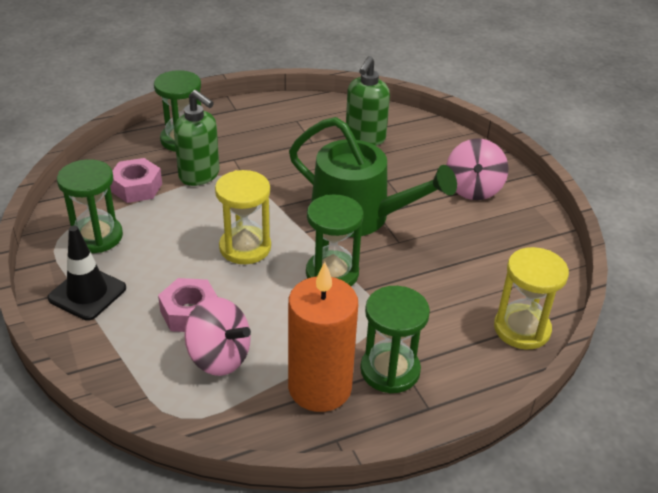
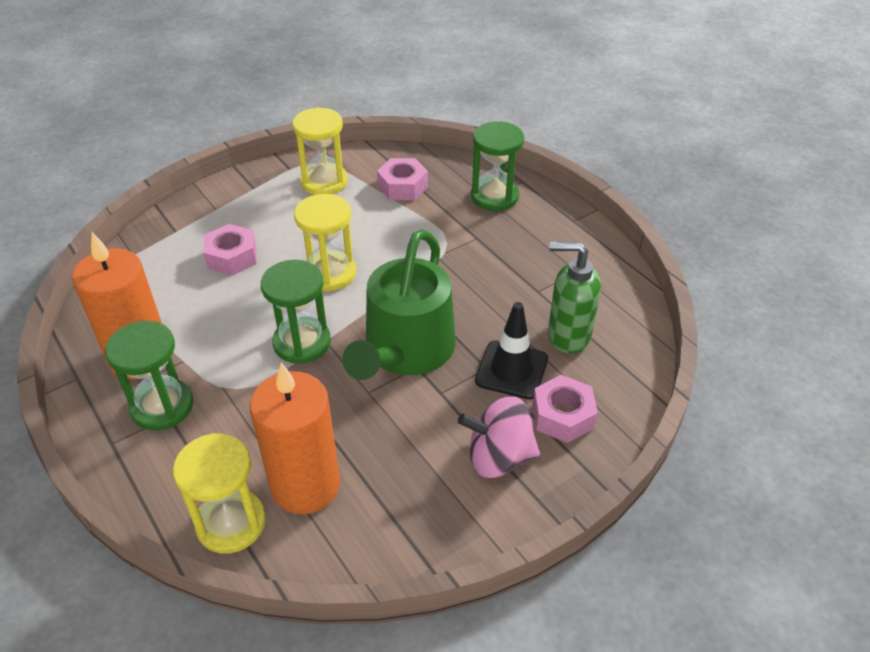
camera: 80 degrees right, 5 degrees up
black traffic cone [47,226,126,321] -> black traffic cone moved to [475,302,548,399]
green hourglass [57,159,123,253] -> yellow hourglass [292,107,348,195]
green soap dispenser [174,90,220,186] -> none
pink spinning top [184,297,251,376] -> none
none -> orange candle [250,362,340,514]
none -> pink nut [533,375,598,443]

